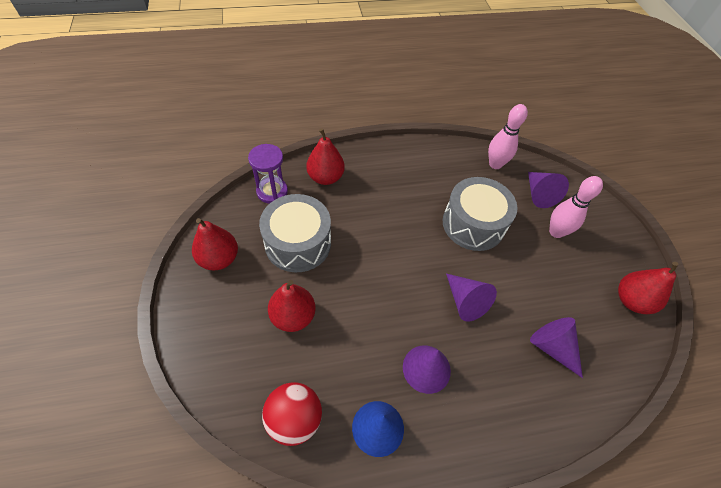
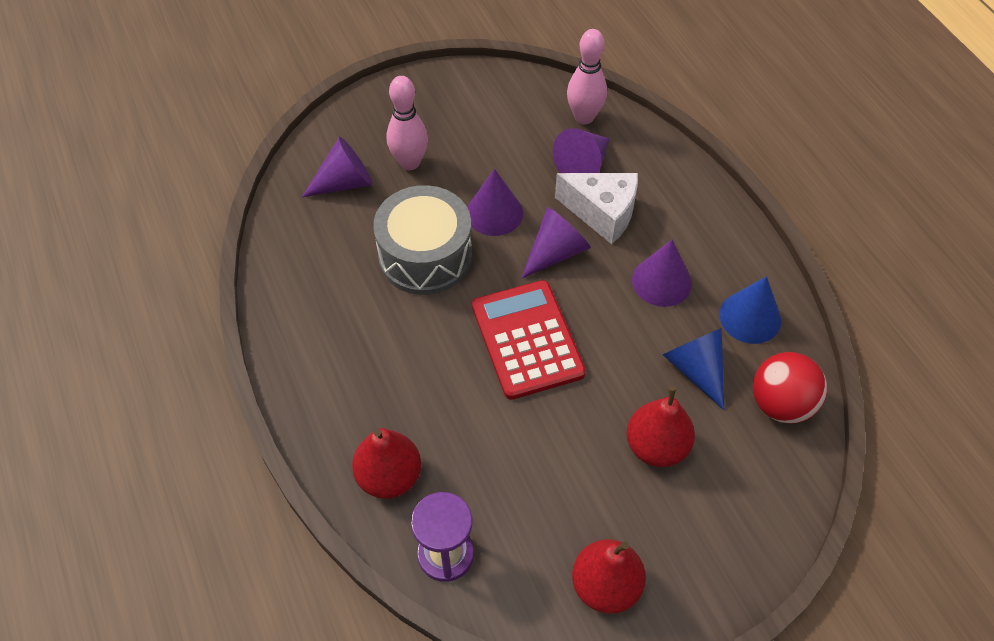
camera: 100 degrees left, 0 degrees up
grey drum [259,194,331,272] -> none
pink bowling pin [488,104,528,169] -> pink bowling pin moved to [567,29,607,124]
red pear [618,262,678,314] -> none
none -> purple cone [467,169,523,236]
none -> red calculator [472,280,586,400]
none -> white cheese [555,173,638,244]
none -> blue cone [663,328,724,410]

